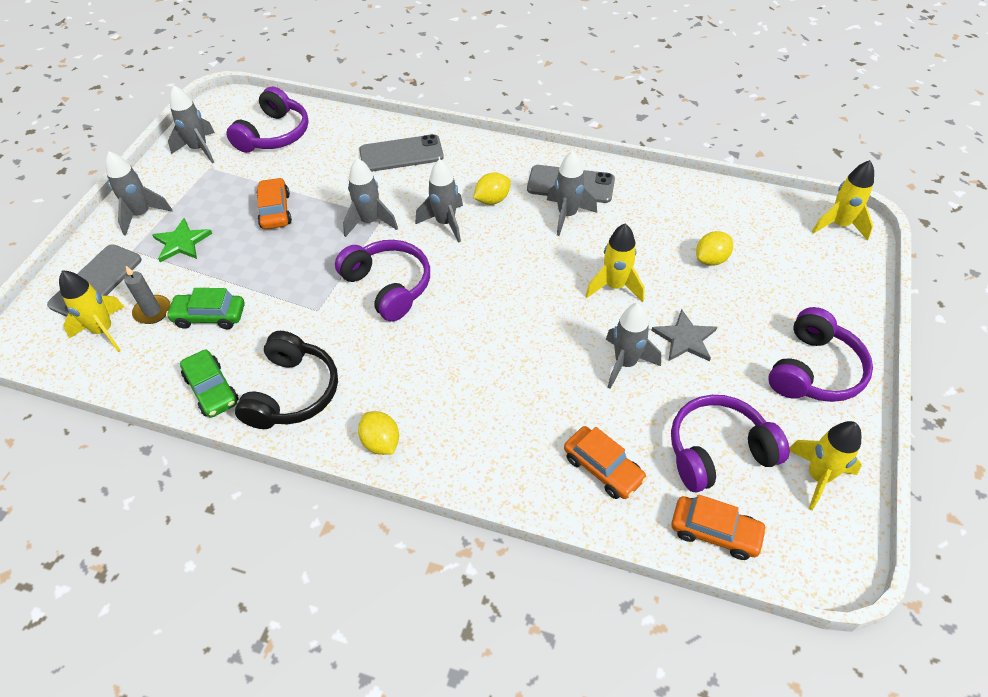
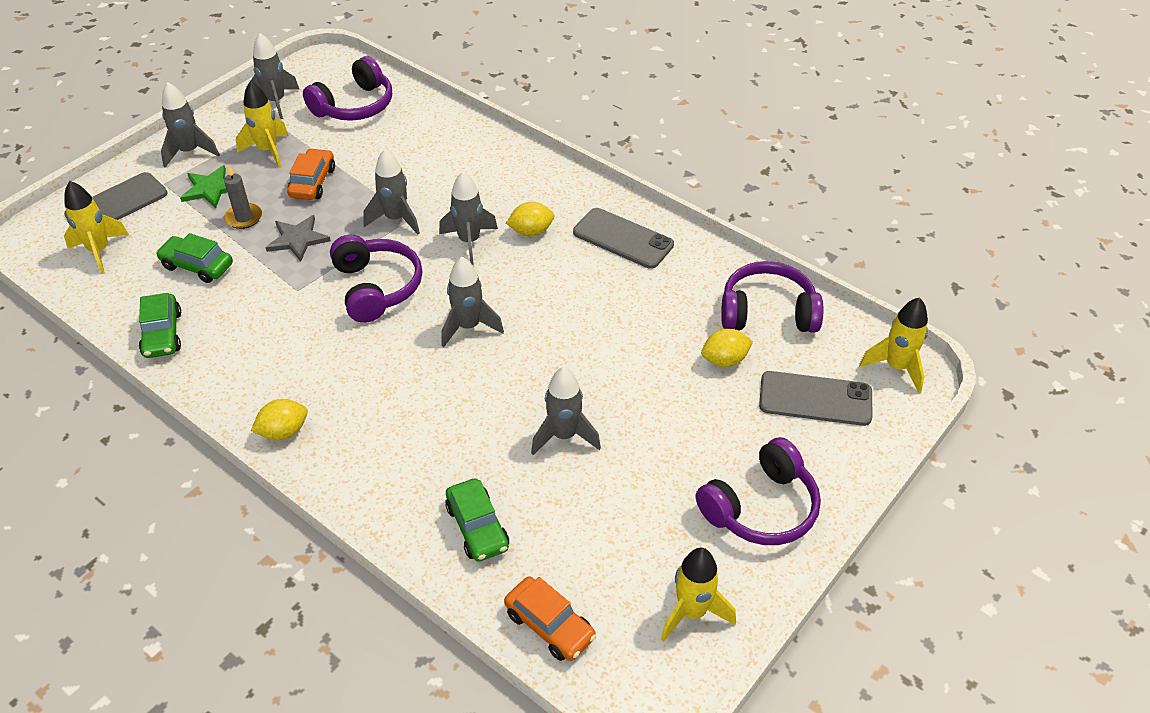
camera: 20 degrees right, 5 degrees down
grey candle [124,266,171,324] -> grey candle moved to [224,166,262,229]
black headphones [235,331,338,429] -> none
yellow lemon [358,411,399,455] -> yellow lemon turned 75 degrees clockwise [251,399,308,440]
grey phone [359,134,444,172] -> grey phone moved to [759,371,872,426]
grey rocket [547,151,597,236] -> grey rocket moved to [441,257,504,347]
orange car [564,426,647,499] -> green car [445,479,509,562]
yellow rocket [586,223,645,302] -> yellow rocket moved to [236,81,288,168]
grey star [651,309,717,361] -> grey star moved to [265,215,331,262]
purple headphones [671,395,790,492] -> purple headphones moved to [721,261,823,333]

